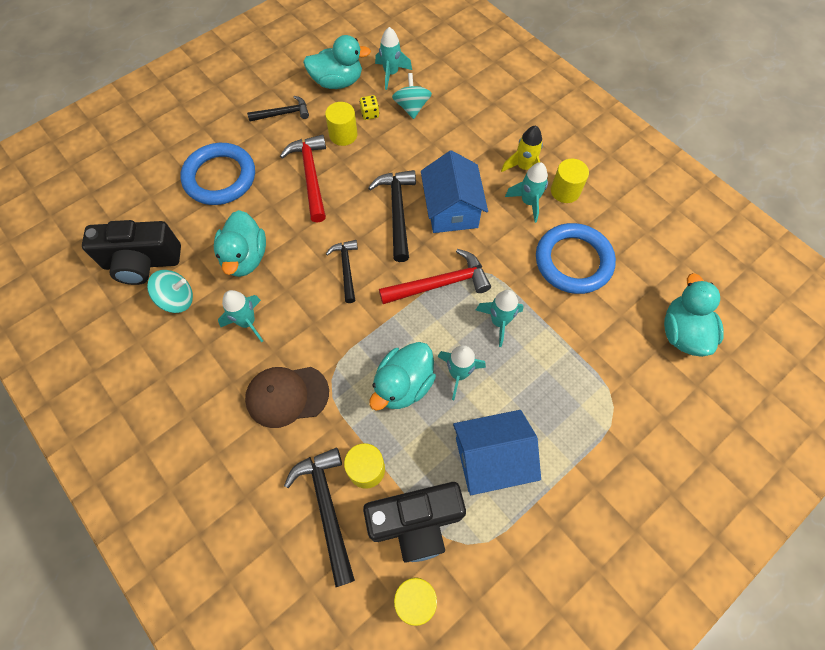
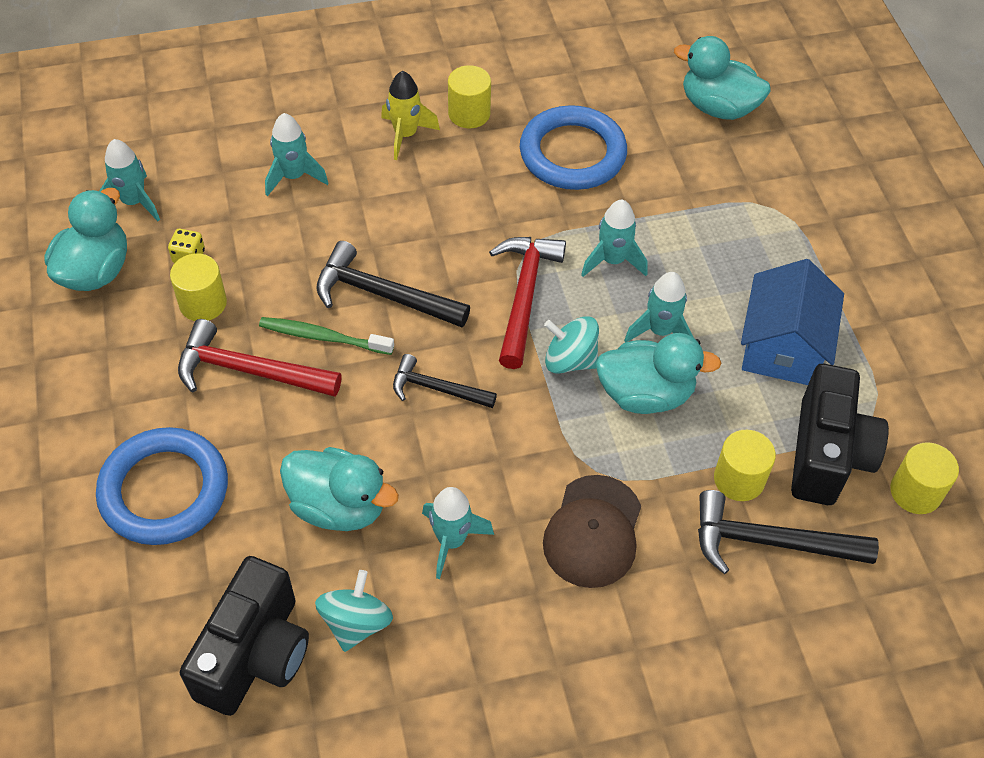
camera: 65 degrees left, 10 degrees down
black hammer [247,96,309,121] -> none
turquoise duck [369,342,436,411] -> turquoise duck turned 60 degrees counterclockwise [596,333,721,414]
turquoise spinning top [392,73,432,119] -> turquoise spinning top moved to [544,316,599,374]
blue house [421,150,488,233] -> none
turquoise rocket [505,162,548,223] -> turquoise rocket moved to [265,113,328,197]
none -> green toothbrush [259,317,394,355]

